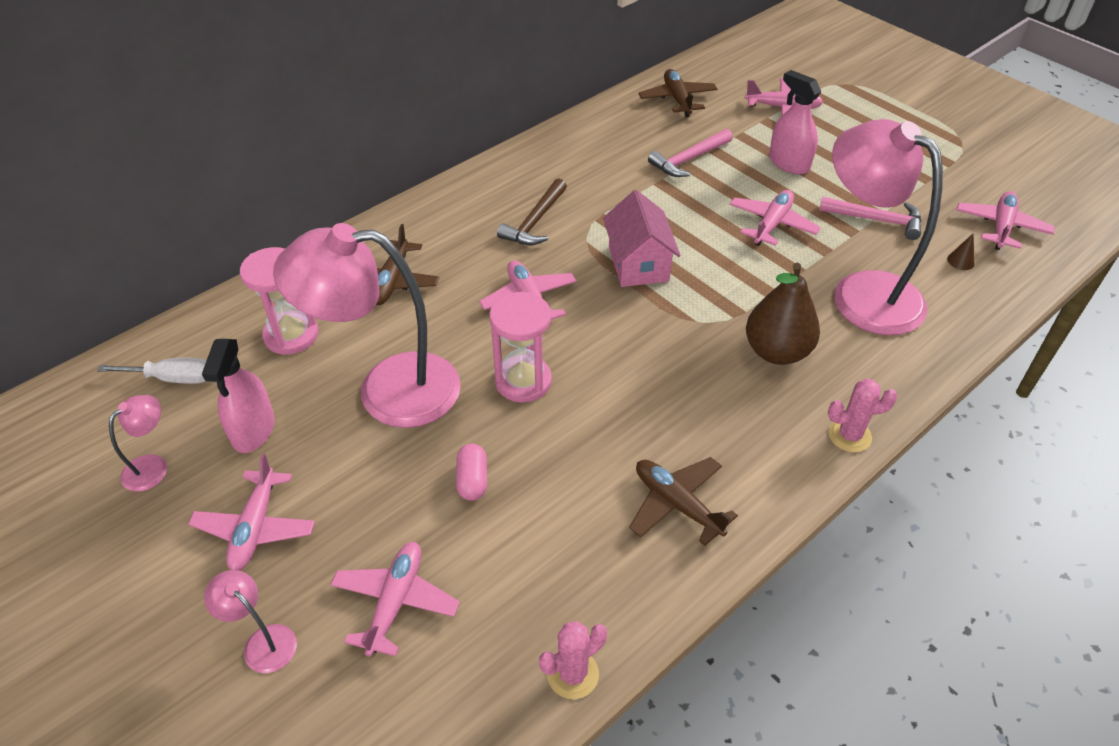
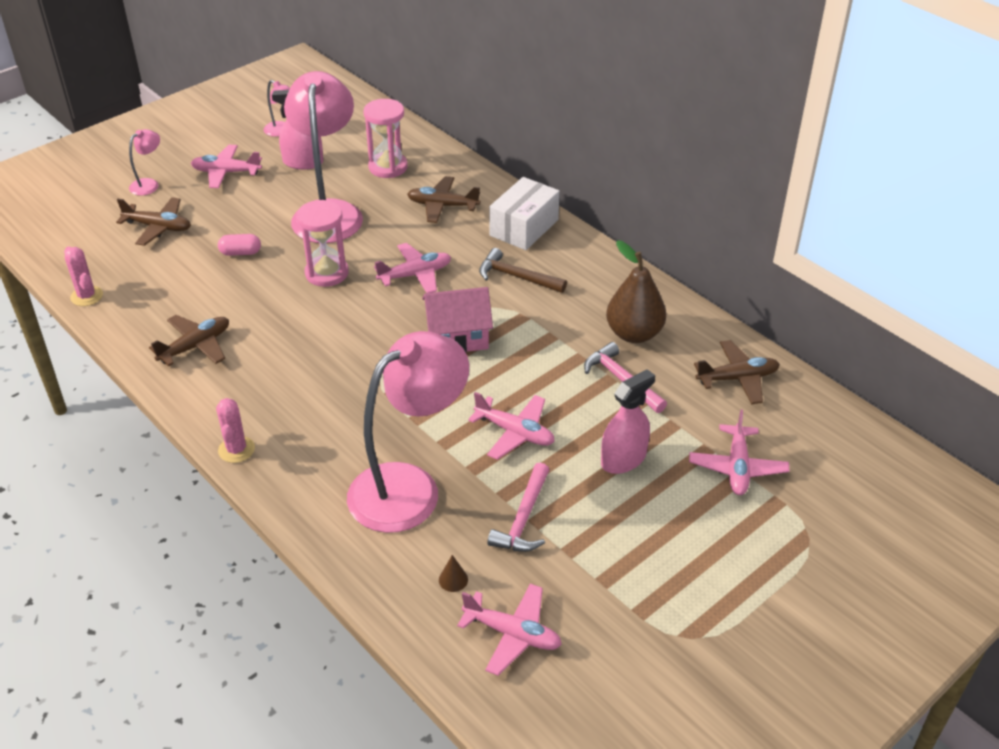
camera: 90 degrees right, 5 degrees down
white screwdriver [97,358,207,384] -> none
pink plane [330,542,460,657] -> brown plane [116,197,191,246]
brown pear [746,263,820,365] -> brown pear moved to [606,240,666,343]
none -> white box [489,177,560,250]

